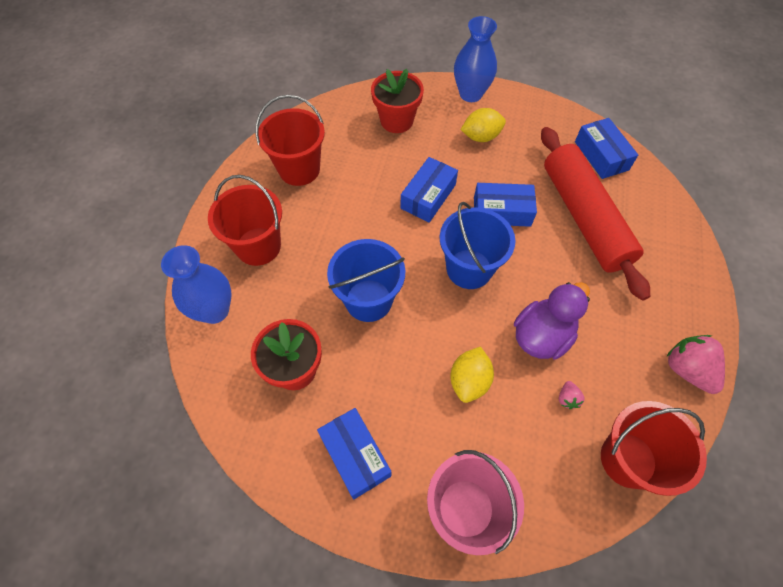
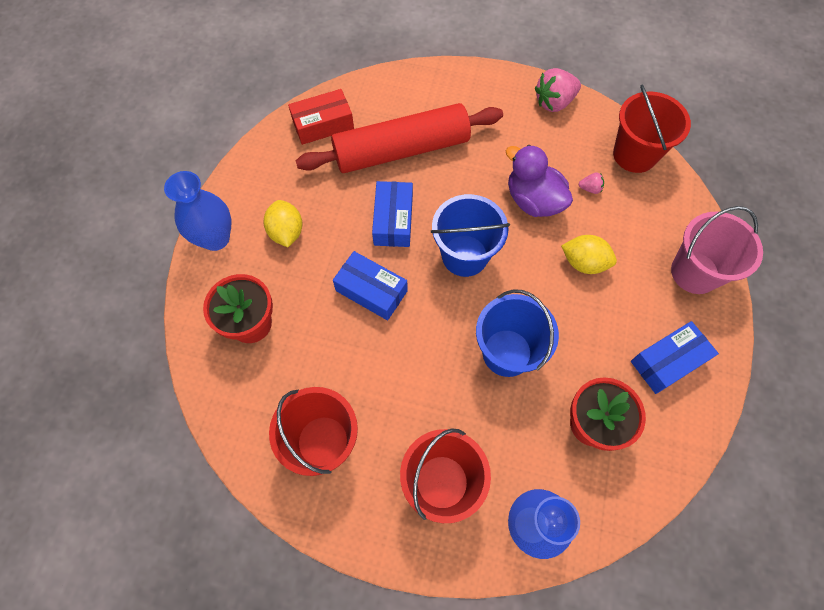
camera: 90 degrees left, 5 degrees up
blue box [575,118,638,179] -> red box [288,89,354,145]

